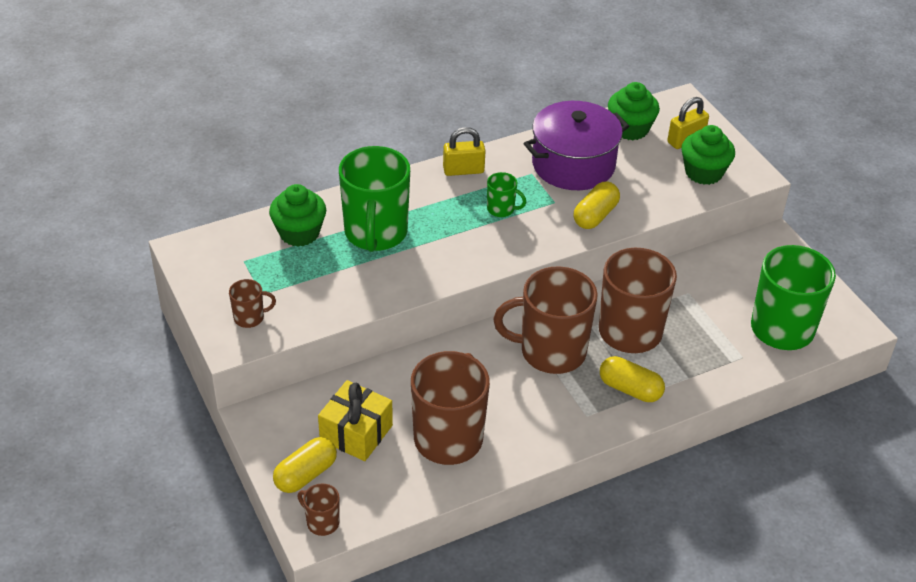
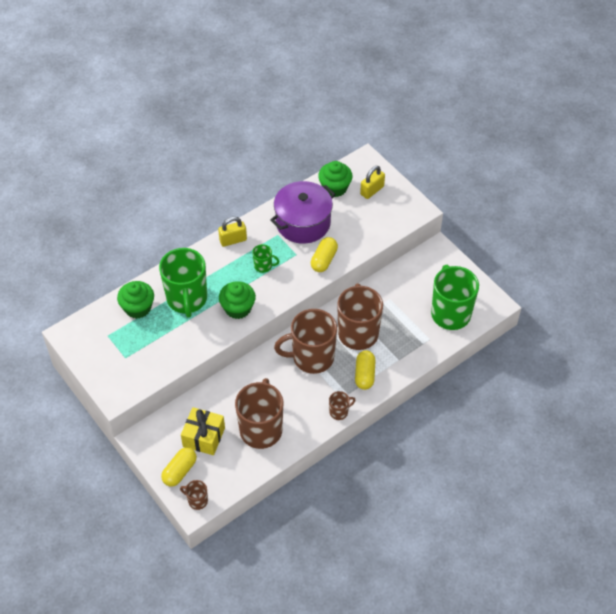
camera: 10 degrees left, 10 degrees up
brown mug [229,279,276,328] -> brown mug moved to [329,391,356,420]
yellow capsule [600,356,665,402] -> yellow capsule turned 75 degrees clockwise [355,350,375,390]
green cupcake [681,125,735,185] -> green cupcake moved to [219,281,256,319]

